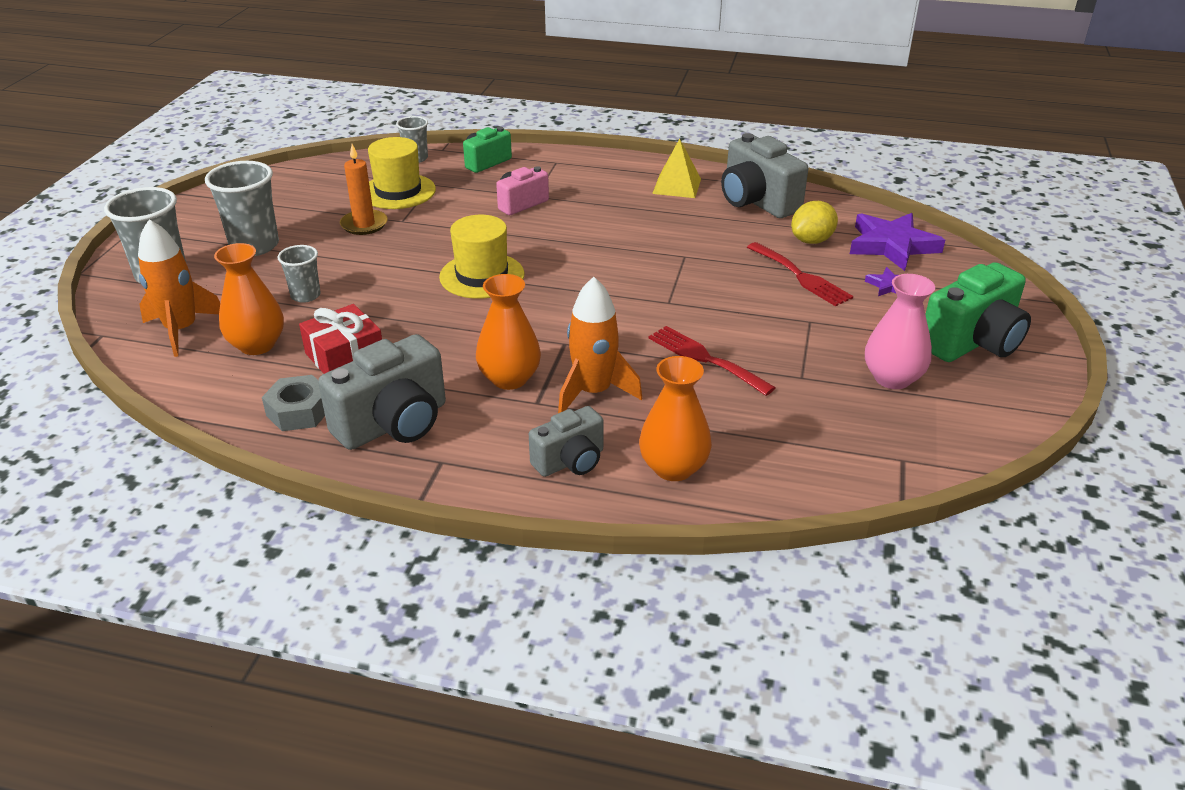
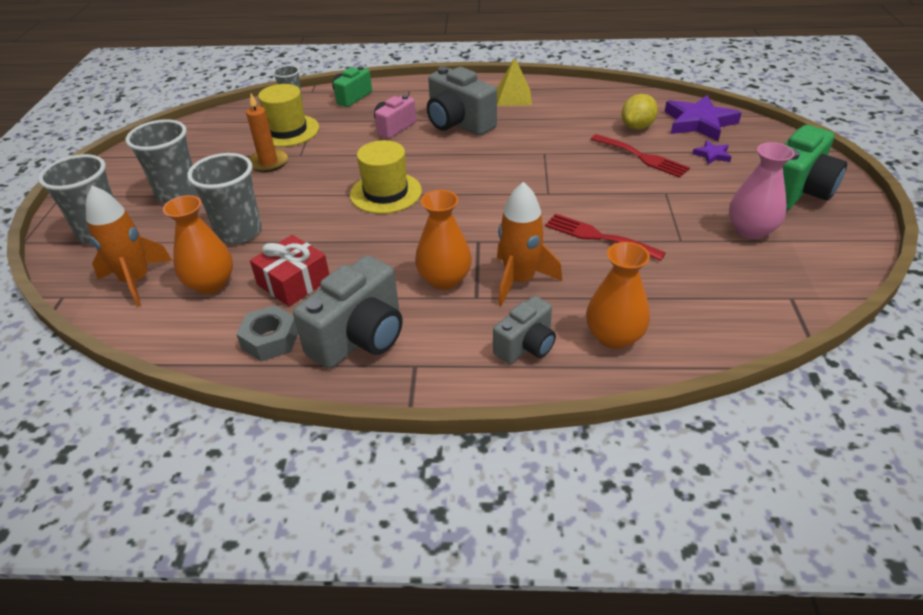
camera: 10 degrees left, 5 degrees up
grey cup [278,245,321,303] -> grey cup [187,153,262,244], size x1.76
grey camera [721,133,808,218] -> grey camera moved to [427,66,497,136]

